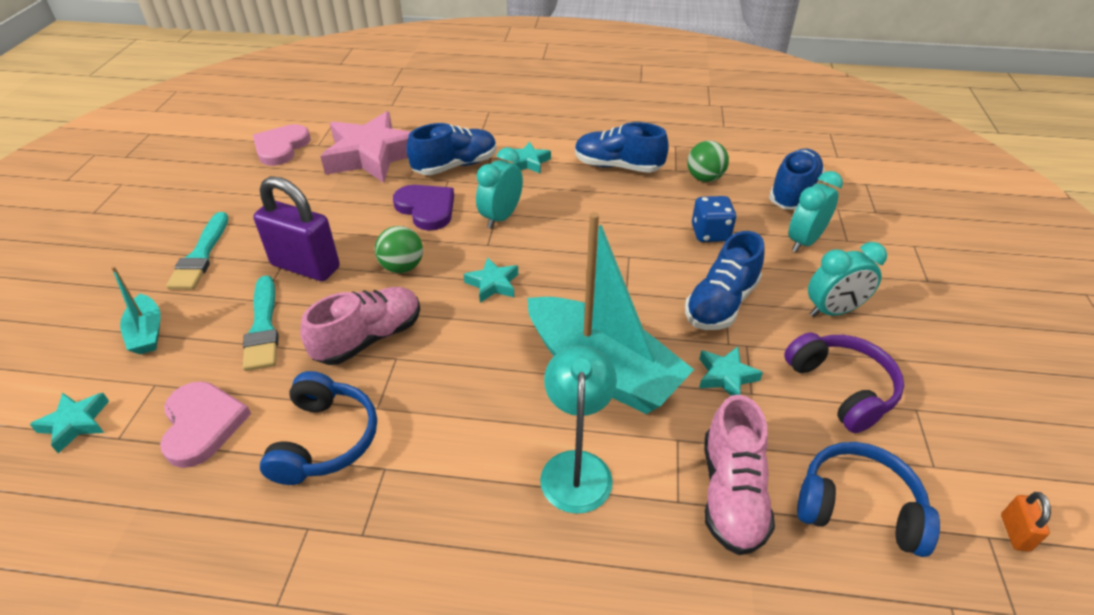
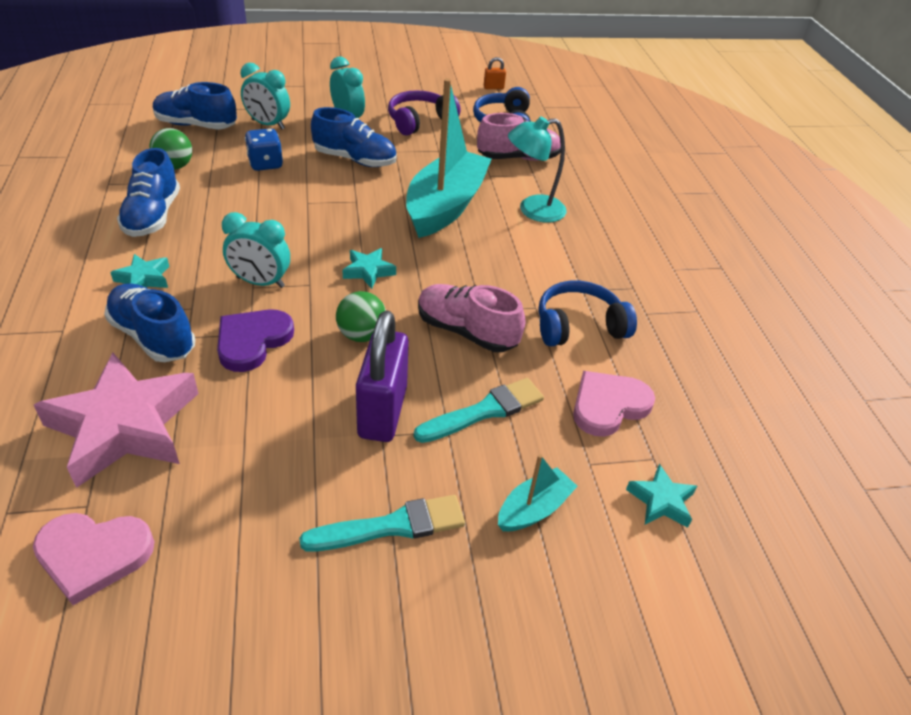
camera: 110 degrees left, 0 degrees up
turquoise star [699,347,763,396] -> none

